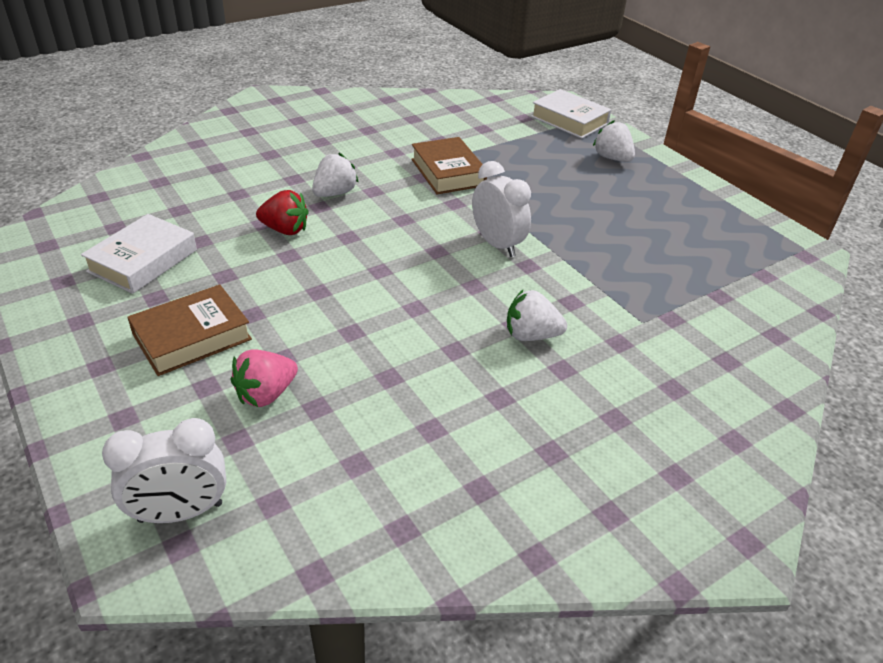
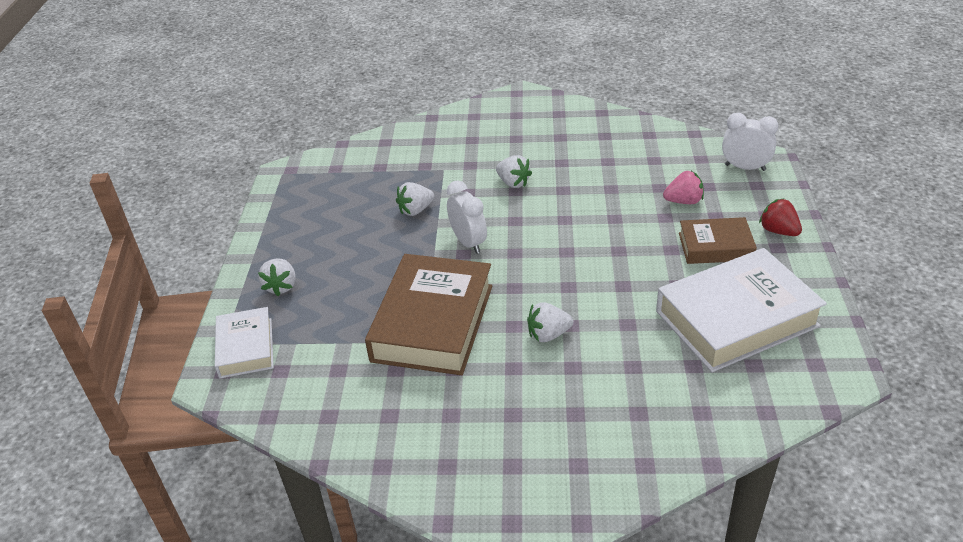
camera: 140 degrees left, 0 degrees up
white book [81,214,197,294] -> white book [656,248,827,372], size x1.80
red strawberry [256,190,309,235] -> red strawberry moved to [759,199,802,236]
brown book [411,137,487,194] -> brown book [365,254,493,375], size x1.80
white clock [472,161,531,257] -> white clock turned 150 degrees clockwise [447,181,487,254]
none -> white strawberry [396,182,434,216]

